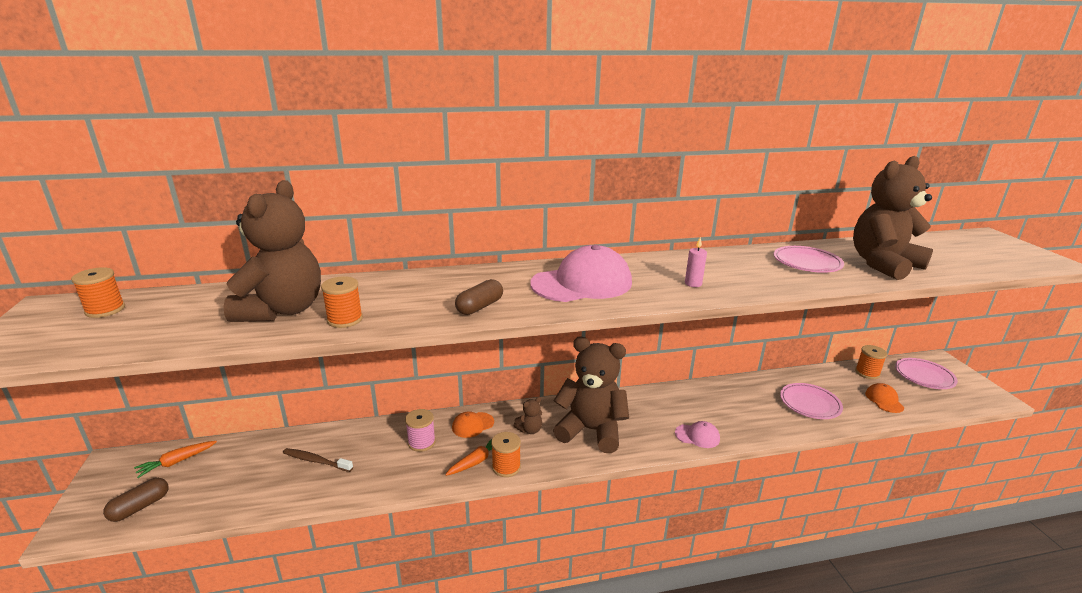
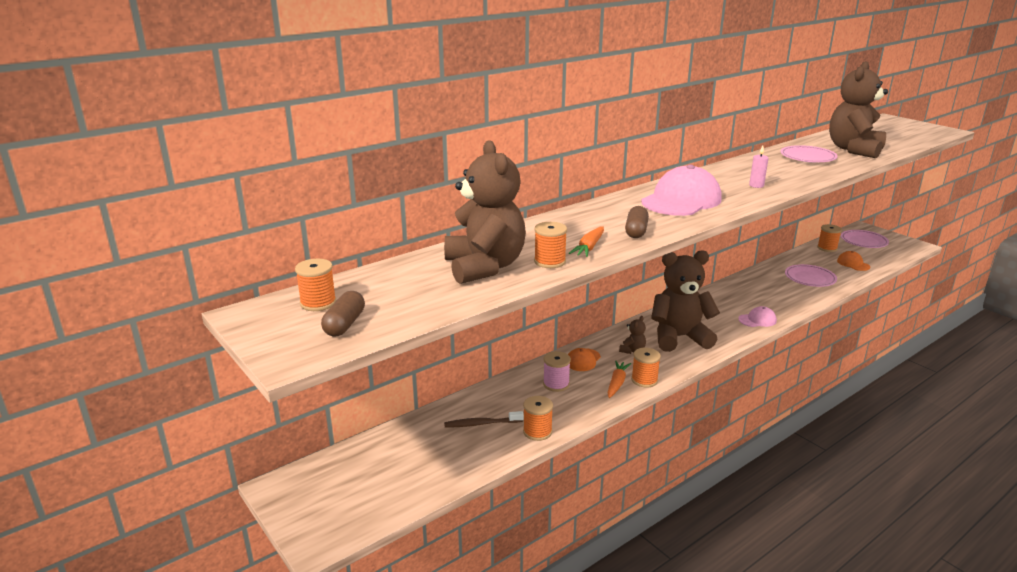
camera: 25 degrees left, 0 degrees up
brown capsule [103,478,168,522] -> brown capsule moved to [321,291,365,336]
orange carrot [134,441,217,478] -> orange carrot moved to [569,226,604,257]
none -> orange spool [523,396,553,441]

